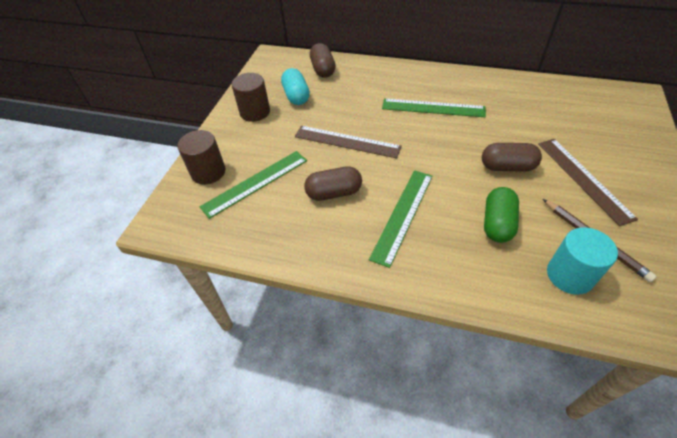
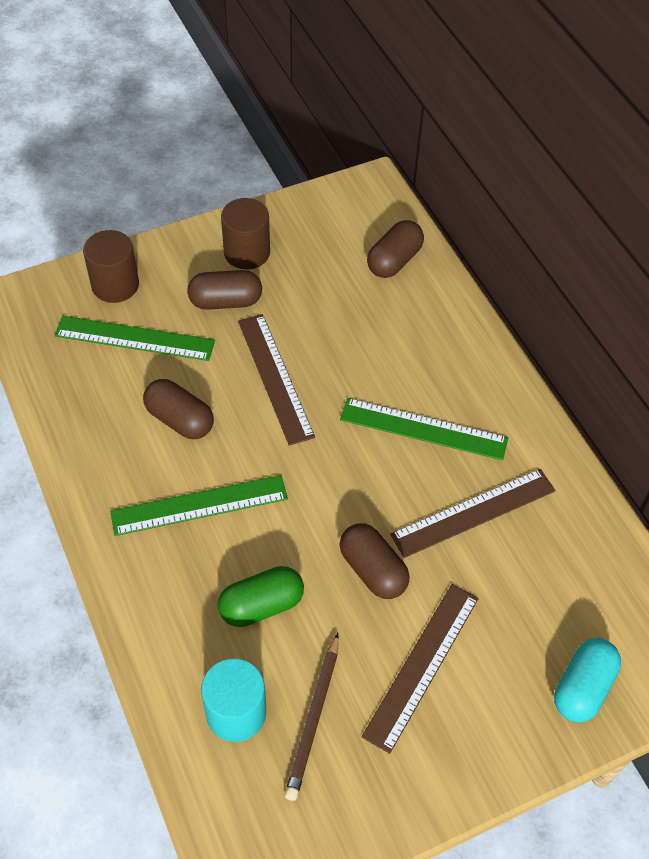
camera: 45 degrees right, 5 degrees up
turquoise capsule [281,68,310,105] -> turquoise capsule moved to [554,638,621,723]
green ruler [382,98,486,117] -> green ruler turned 45 degrees counterclockwise [340,398,508,460]
none -> brown capsule [187,270,262,310]
none -> brown ruler [390,469,555,558]

